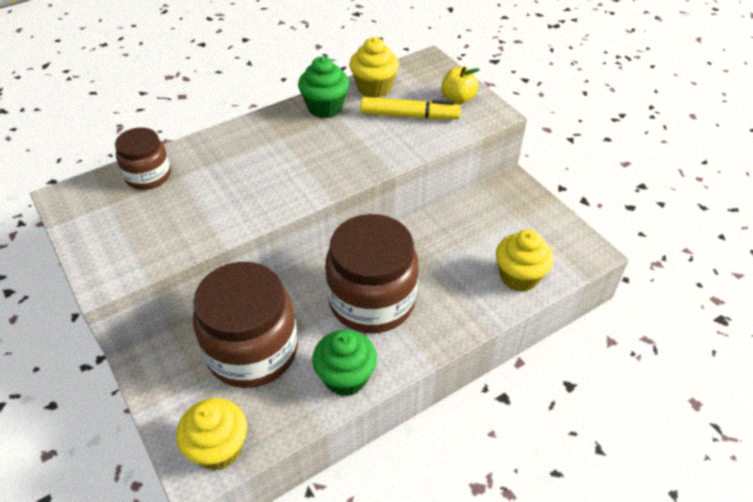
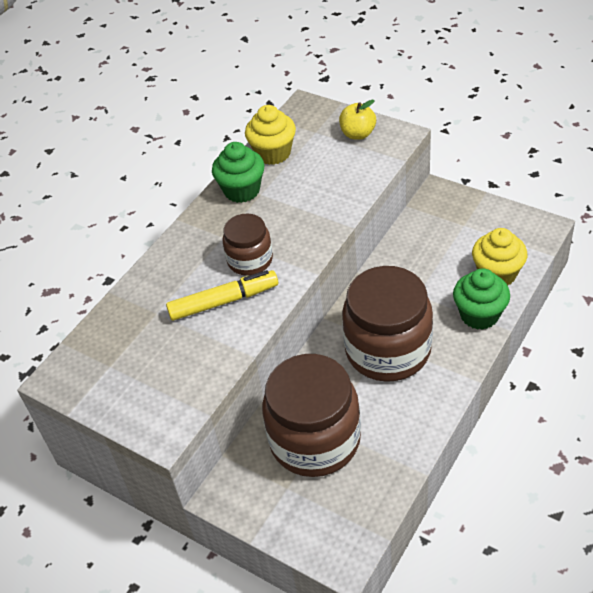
camera: 20 degrees left, 0 degrees up
brown jar [115,127,171,190] -> brown jar moved to [223,213,273,276]
yellow cupcake [176,398,247,470] -> none
green cupcake [312,330,377,396] -> green cupcake moved to [453,268,510,330]
yellow marker [361,97,461,119] -> yellow marker moved to [166,270,278,321]

